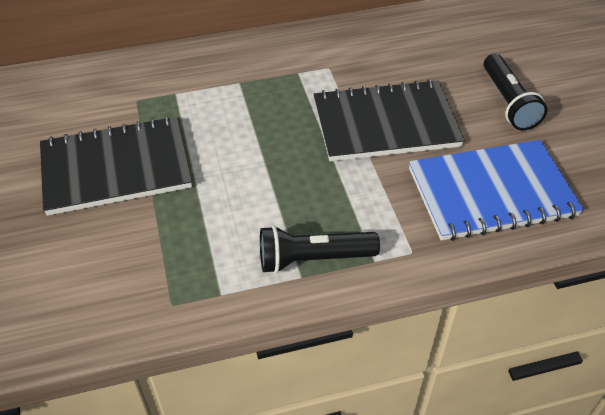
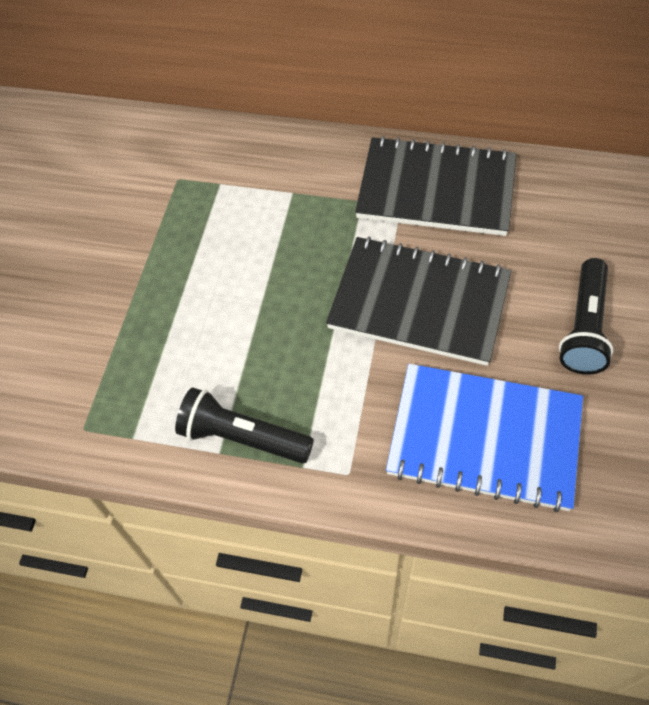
camera: 30 degrees right, 10 degrees up
black notebook [40,116,192,216] -> black notebook moved to [355,136,516,236]

